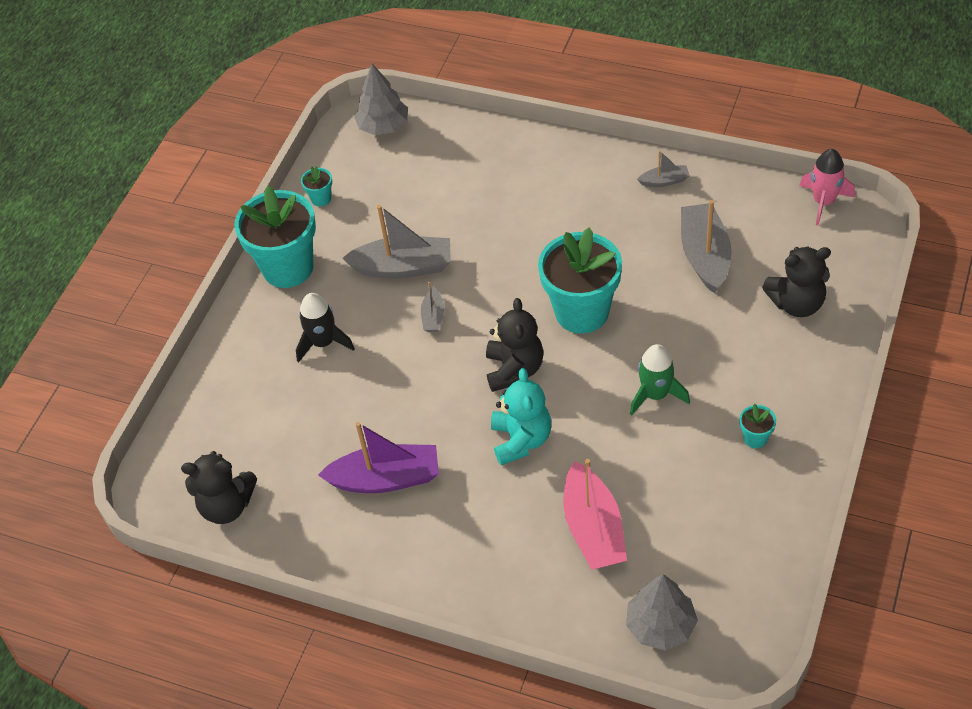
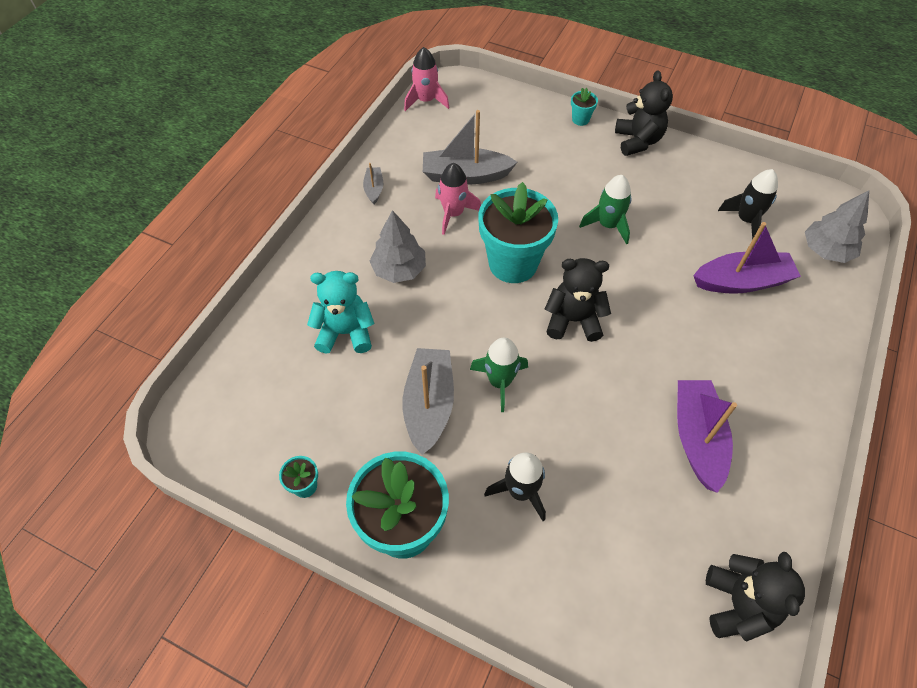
camera: 90 degrees left, 5 degrees up
grey tree [354,64,408,135] -> grey tree moved to [370,210,426,283]
grey boat [421,282,444,332] -> green rocket [470,337,528,412]
turquoise teddy bear [491,368,551,465] -> turquoise teddy bear moved to [307,271,375,354]
pink boat [564,459,627,570] -> purple boat [693,222,801,294]
turquoise flower pot [740,404,776,448] -> turquoise flower pot moved to [571,88,598,126]
black teddy bear [762,247,831,317] -> black teddy bear moved to [615,70,673,156]
none -> pink rocket [435,163,481,235]
none -> black rocket [718,169,778,240]

